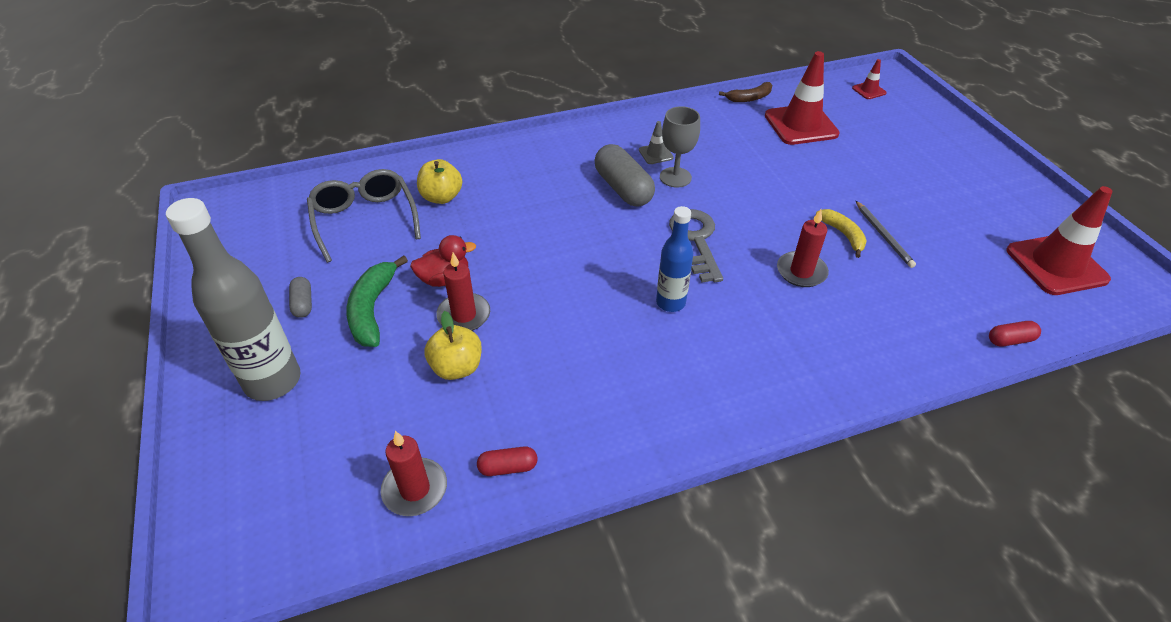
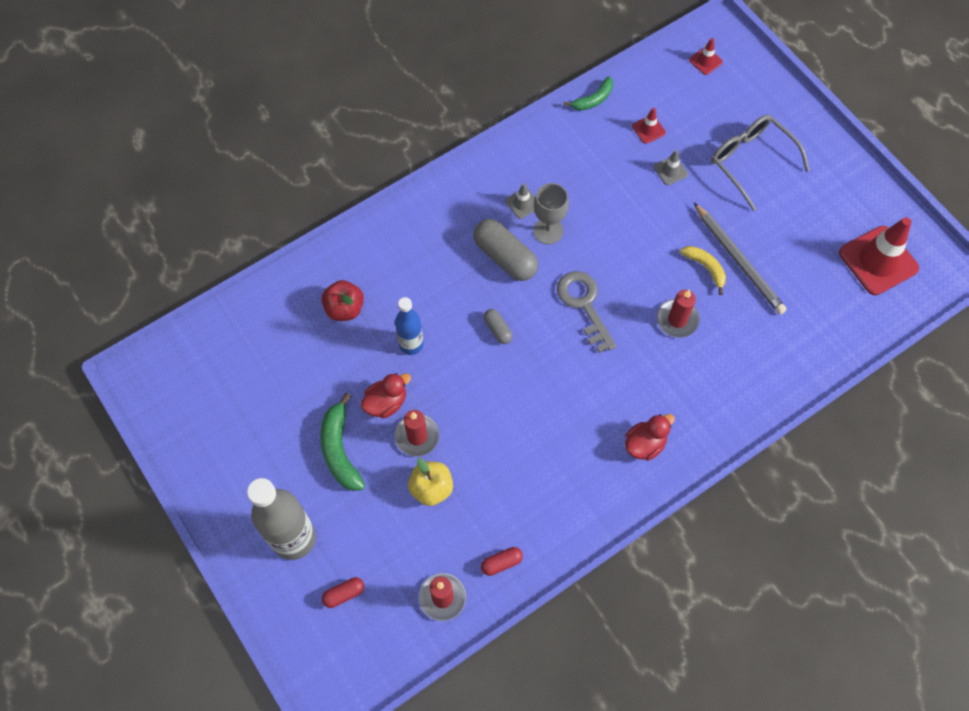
camera: 15 degrees left, 20 degrees up
grey capsule [289,277,312,318] -> grey capsule moved to [483,309,513,344]
grey glasses [307,169,421,263] -> grey glasses moved to [711,115,810,211]
yellow apple [417,159,462,204] -> red apple [322,280,364,321]
blue bottle [656,206,693,312] -> blue bottle moved to [395,297,423,355]
brown banana [719,82,772,102] -> green banana [563,76,613,111]
red traffic cone [765,51,840,145] -> red traffic cone [632,108,666,144], size x0.46
grey pencil [856,201,916,268] -> grey pencil [694,203,787,315], size x1.63
red capsule [989,321,1041,347] -> red capsule moved to [322,577,364,608]
none -> red duck [625,414,675,461]
none -> grey traffic cone [654,150,688,185]

